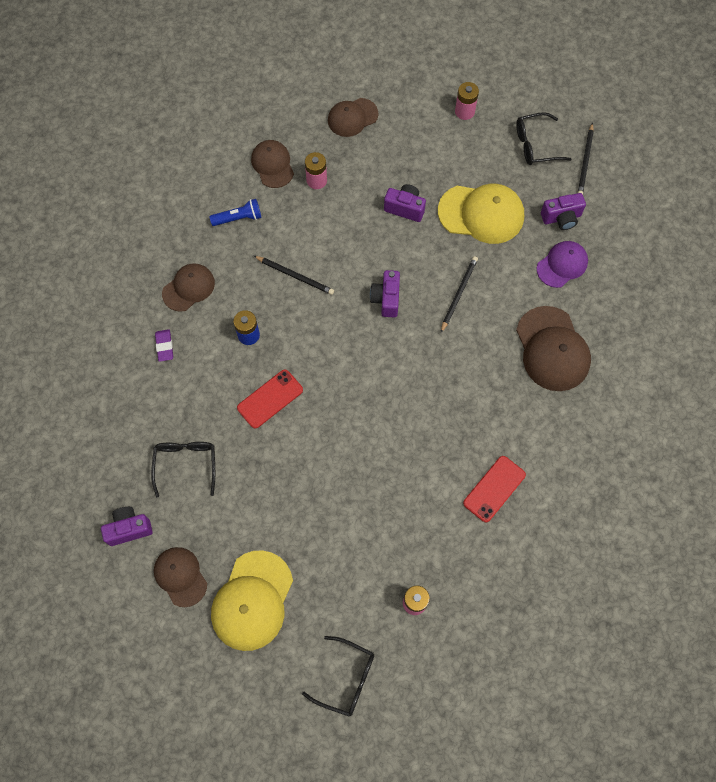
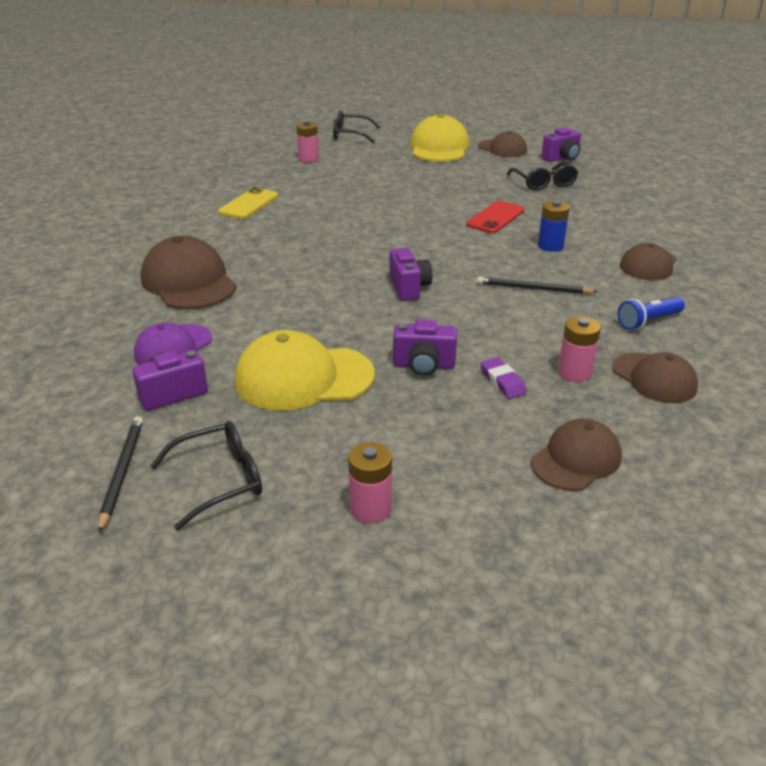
camera: 165 degrees right, 35 degrees down
purple eraser [155,329,173,362] -> purple eraser moved to [481,357,527,399]
black pencil [441,256,478,333] -> none
red phone [463,456,526,522] -> yellow phone [218,187,278,219]

